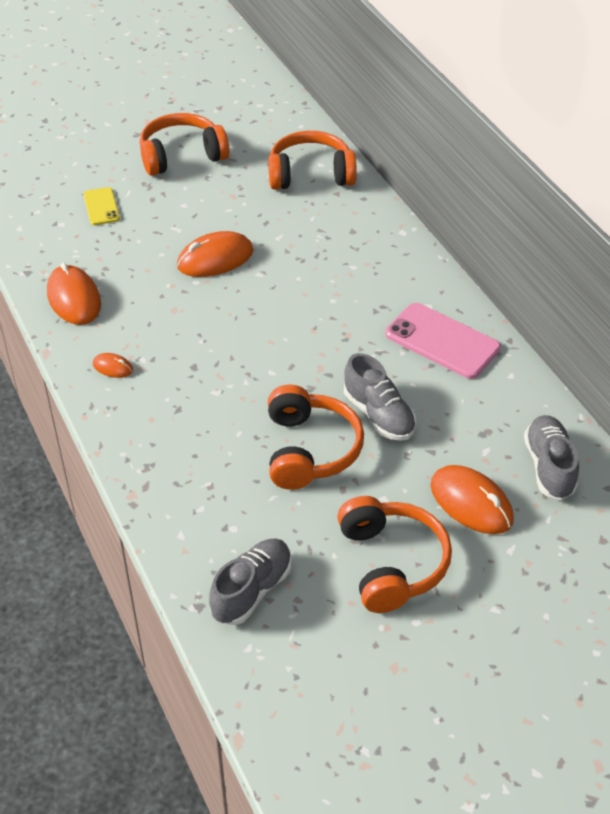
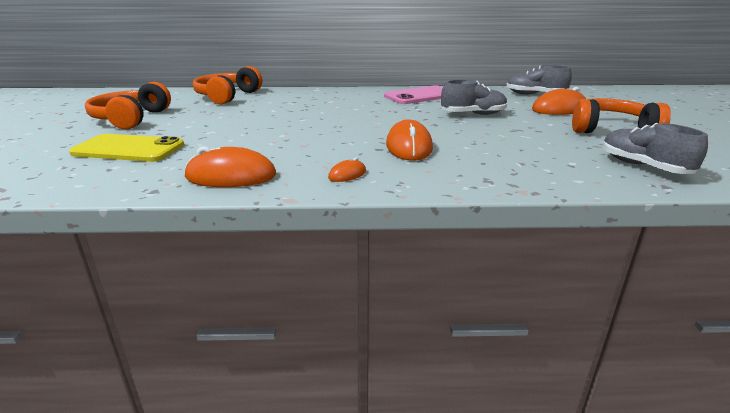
camera: 65 degrees left, 20 degrees down
yellow phone [83,187,120,225] -> yellow phone [69,134,184,162], size x1.77
orange mouse [177,231,254,277] -> orange mouse moved to [386,119,433,161]
orange headphones [268,385,364,490] -> none

